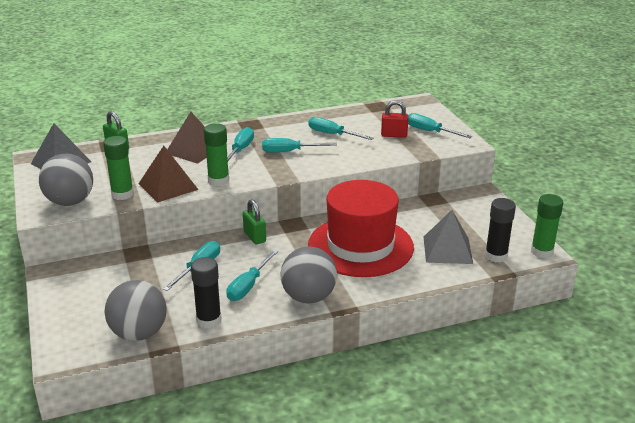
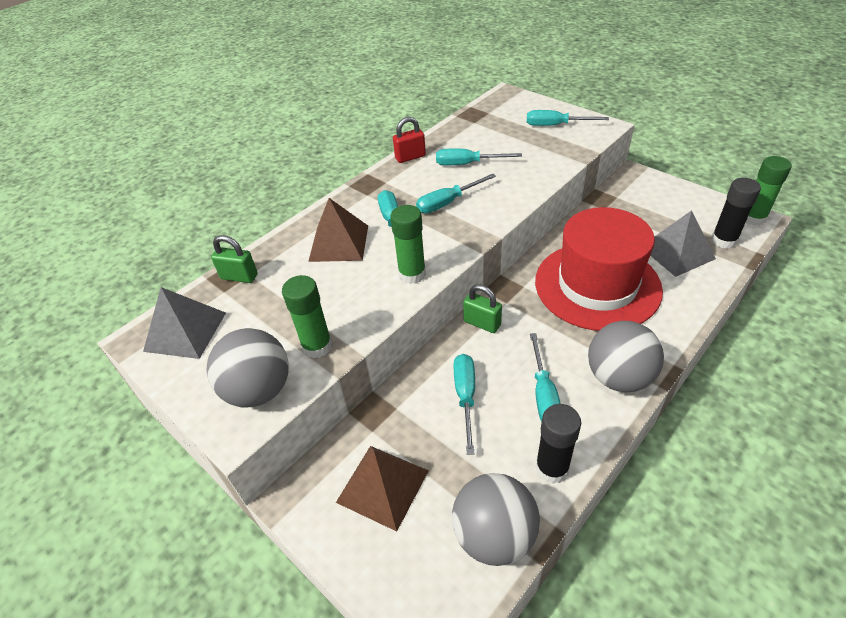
camera: 25 degrees left, 15 degrees up
brown pyramid [139,146,199,203] -> brown pyramid moved to [336,446,429,531]
red padlock [381,100,408,138] -> red padlock moved to [393,117,426,163]

